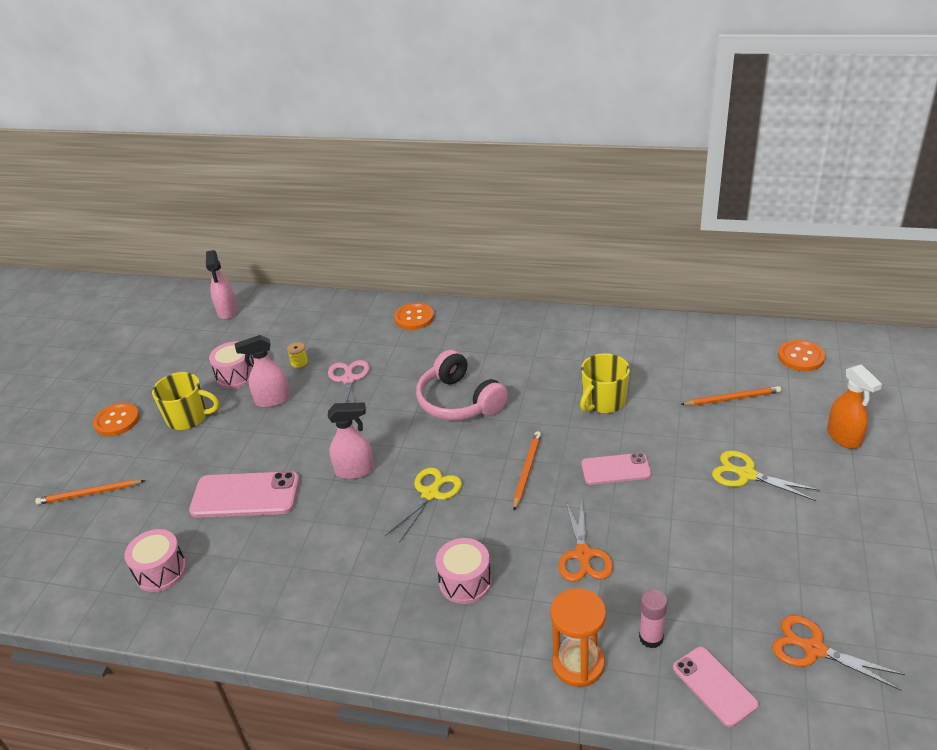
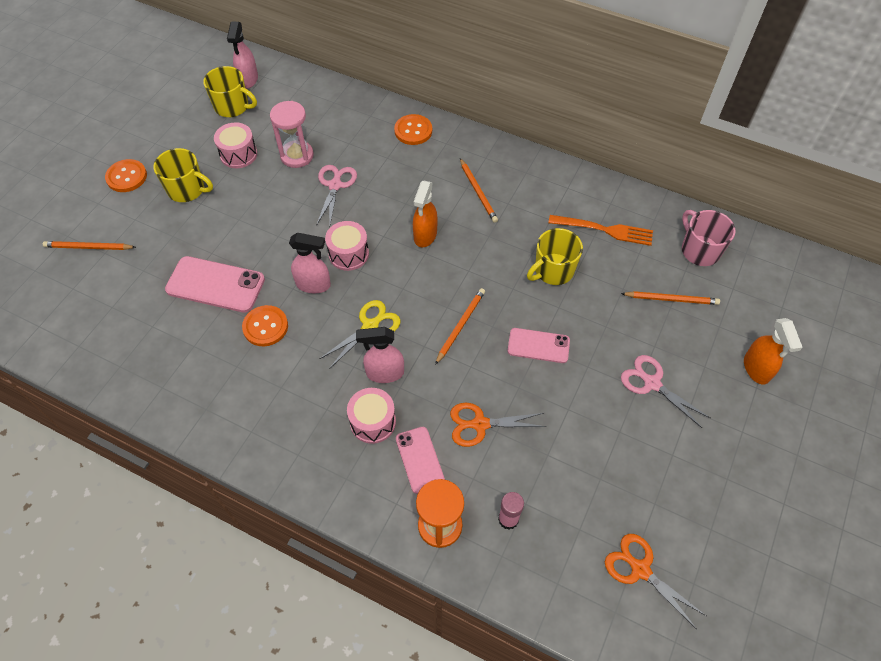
camera: 10 degrees right, 20 degrees up
pink drum [124,529,187,592] -> pink drum moved to [325,221,369,271]
pink spray bottle [235,335,290,408] -> pink spray bottle moved to [356,327,404,383]
yellow spool [287,342,308,369] -> pink hourglass [270,101,314,168]
pink headphones [416,350,508,420] -> orange spray bottle [413,181,438,247]
orange scissors [558,501,613,582] -> orange scissors turned 75 degrees clockwise [450,403,547,447]
pink phone [673,647,759,727] -> pink phone moved to [396,427,445,494]
yellow scissors [712,451,820,501] -> pink scissors [621,355,710,428]
orange button [778,340,825,371] -> orange button moved to [242,305,288,346]
none -> yellow mug [203,66,257,117]
none -> orange pencil [460,158,498,223]
none -> orange fork [548,215,653,246]
none -> pink mug [682,210,736,266]

